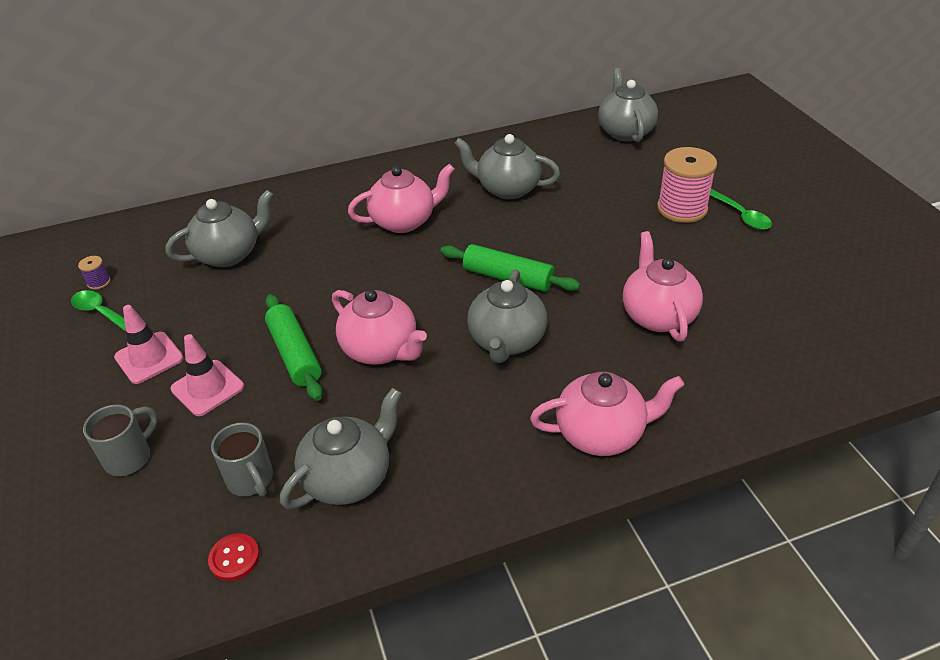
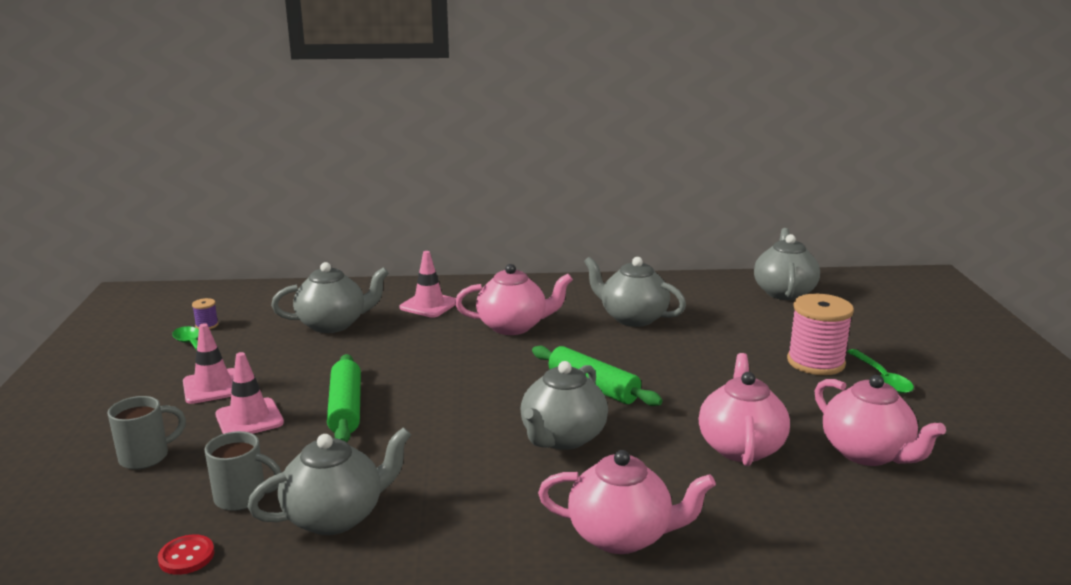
camera: 15 degrees right, 20 degrees down
grey mug [211,422,273,496] -> grey mug turned 60 degrees counterclockwise [205,431,282,511]
pink teapot [332,289,427,365] -> pink teapot moved to [815,375,946,466]
none -> pink traffic cone [400,251,456,318]

